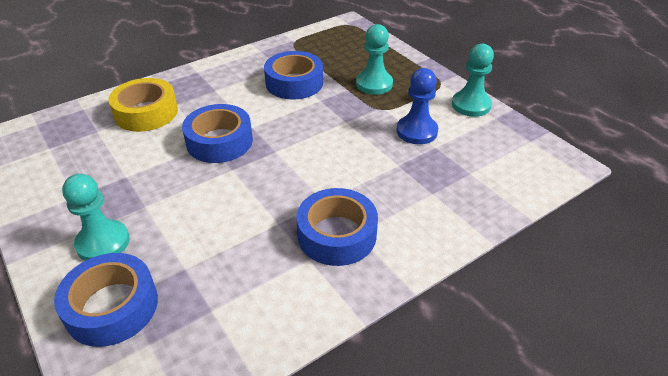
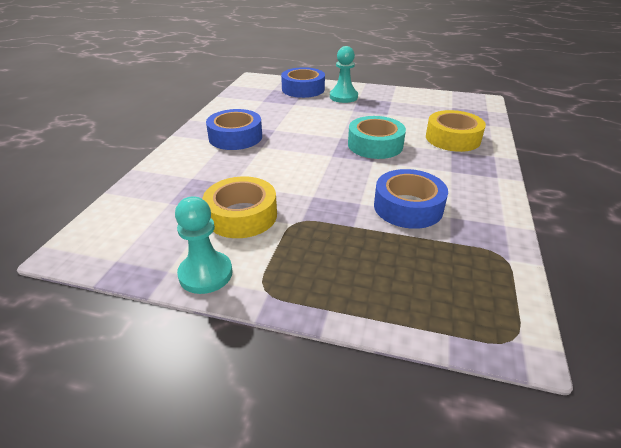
camera: 140 degrees right, 5 degrees down
blue tape [182,104,253,163] -> turquoise tape [348,116,406,159]
turquoise pawn [356,24,393,95] -> none
blue pawn [397,68,438,144] -> yellow tape [203,176,277,238]

